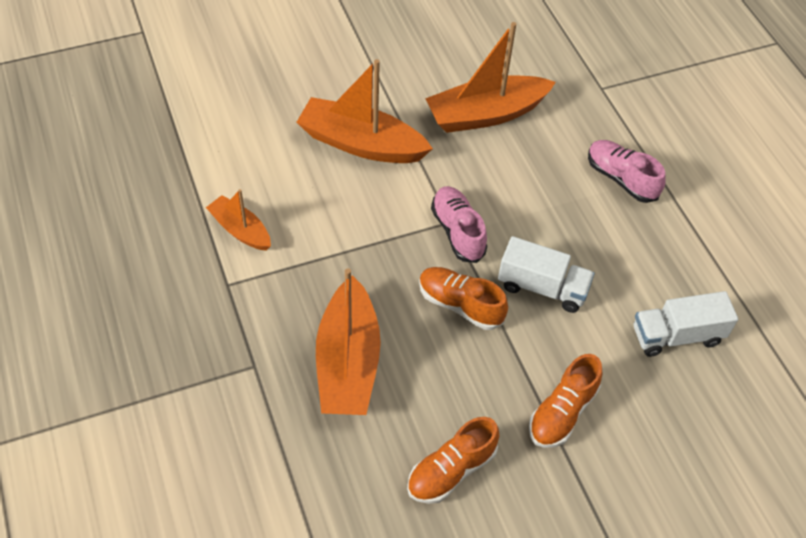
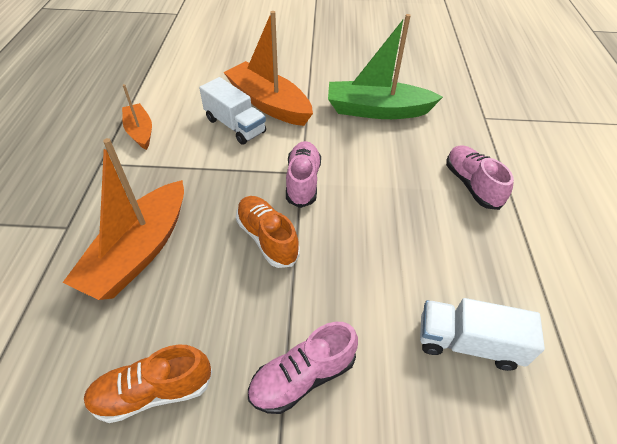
camera: 25 degrees right, 5 degrees down
orange boat [425,22,556,133] -> green boat [328,14,443,119]
white truck [498,236,595,313] -> white truck moved to [199,77,266,145]
orange shoe [529,354,603,448] -> pink shoe [248,322,358,414]

